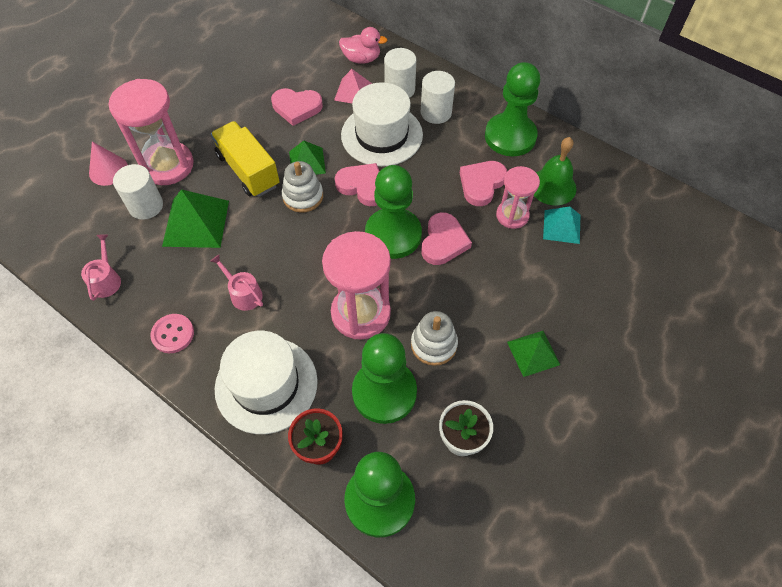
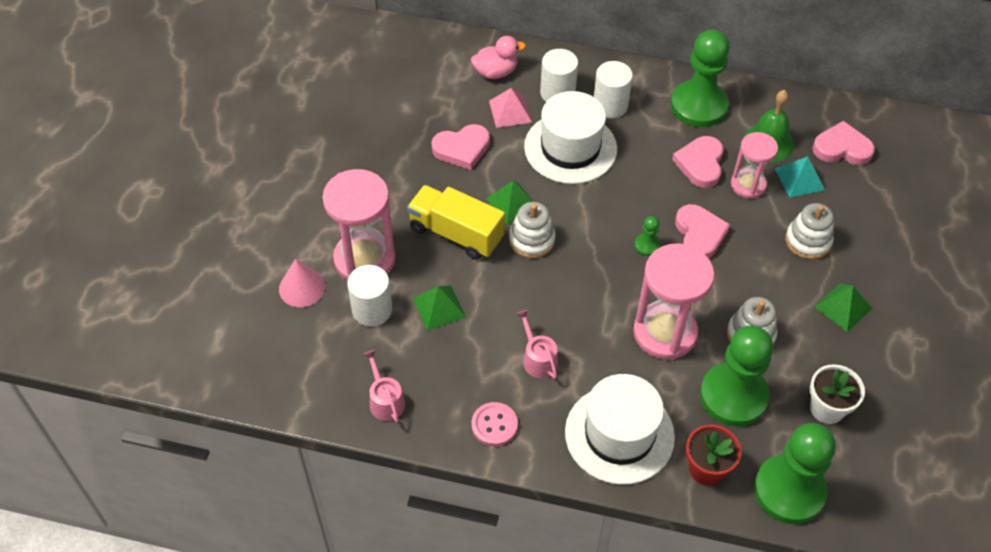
camera: 25 degrees left, 5 degrees down
green pyramid [162,189,229,248] -> green pyramid [413,286,466,331], size x0.62
pink watering can [211,255,263,311] -> pink watering can turned 45 degrees clockwise [516,310,558,379]
pink heart [335,163,379,206] -> pink heart moved to [812,121,875,165]
green pawn [365,165,422,259] -> green pawn [634,216,660,256], size x0.41
none -> white stacking toy [785,203,834,260]

